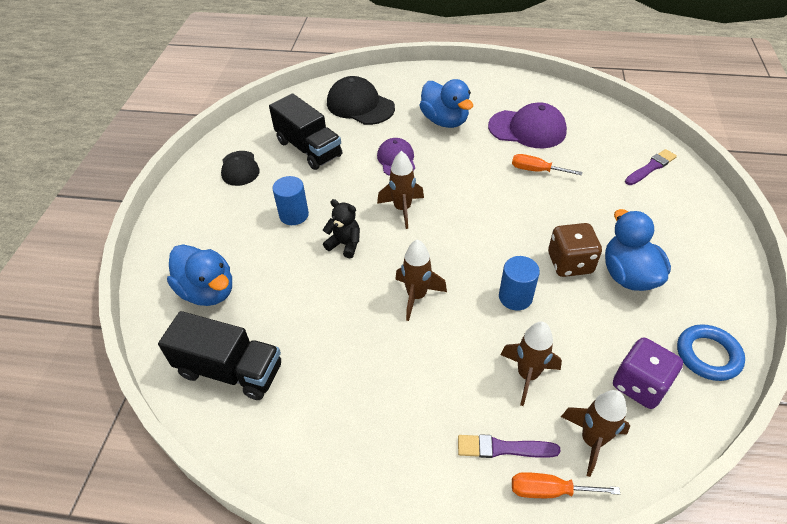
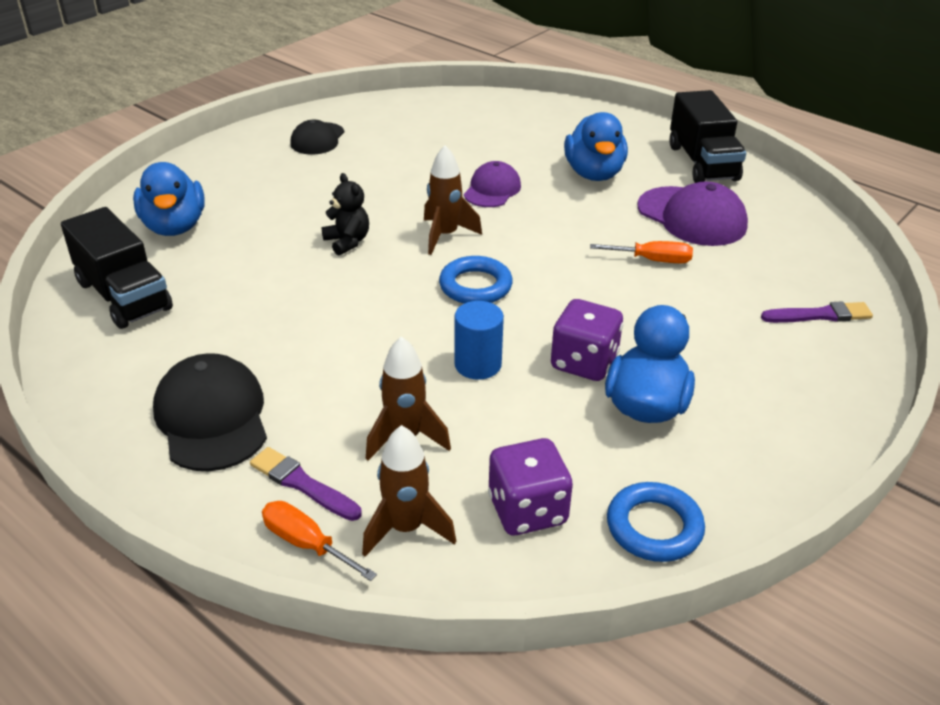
camera: 30 degrees right, 10 degrees down
black truck [269,94,342,170] -> black truck moved to [670,90,746,183]
blue cylinder [272,176,309,225] -> none
black cap [327,76,395,125] -> black cap moved to [153,353,267,471]
brown rocket [395,240,447,321] -> none
orange screwdriver [512,154,582,175] -> orange screwdriver turned 135 degrees clockwise [590,241,693,263]
brown dice [548,223,602,277] -> purple dice [551,299,623,381]
none -> blue ring [439,256,513,304]

